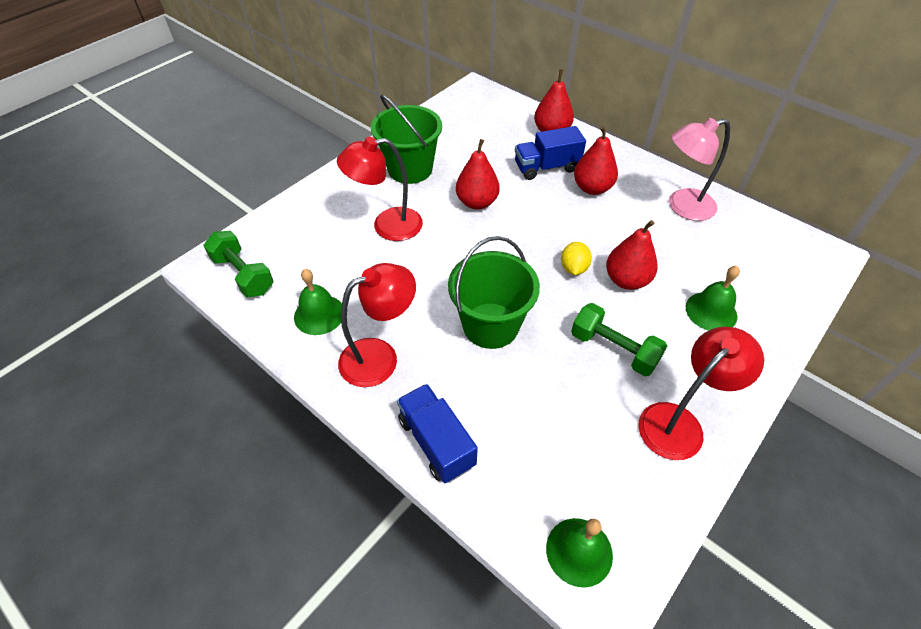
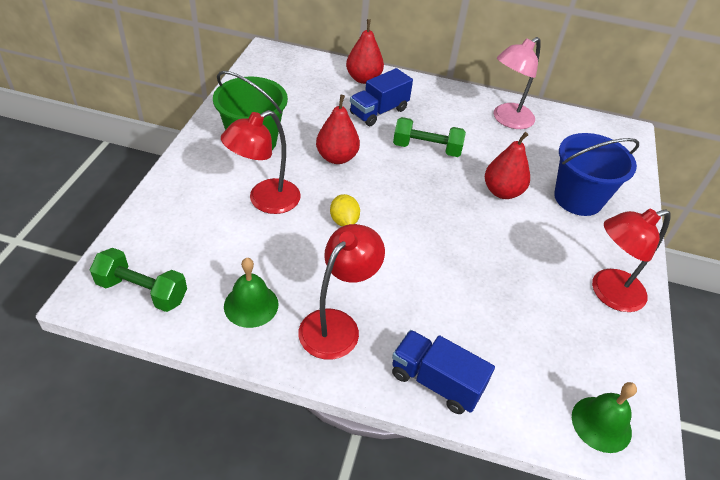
camera: 30 degrees left, 5 degrees down
green bucket [448,236,540,349] -> none
yellow lemon [561,242,592,275] -> yellow lemon moved to [330,194,360,226]
green dumbbell [571,303,667,376] -> green dumbbell moved to [393,117,466,157]
red pear [574,126,618,195] -> none
red lamp [638,327,764,460] -> red lamp turned 135 degrees counterclockwise [592,209,671,312]
green bell [686,266,740,331] -> blue bucket [554,133,639,216]

